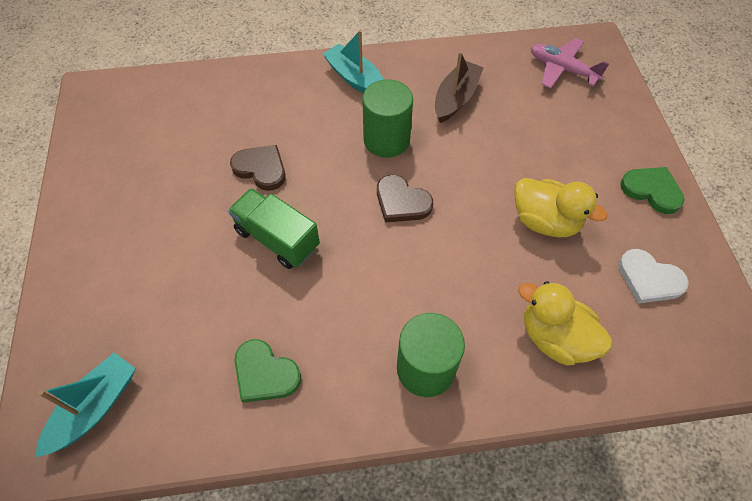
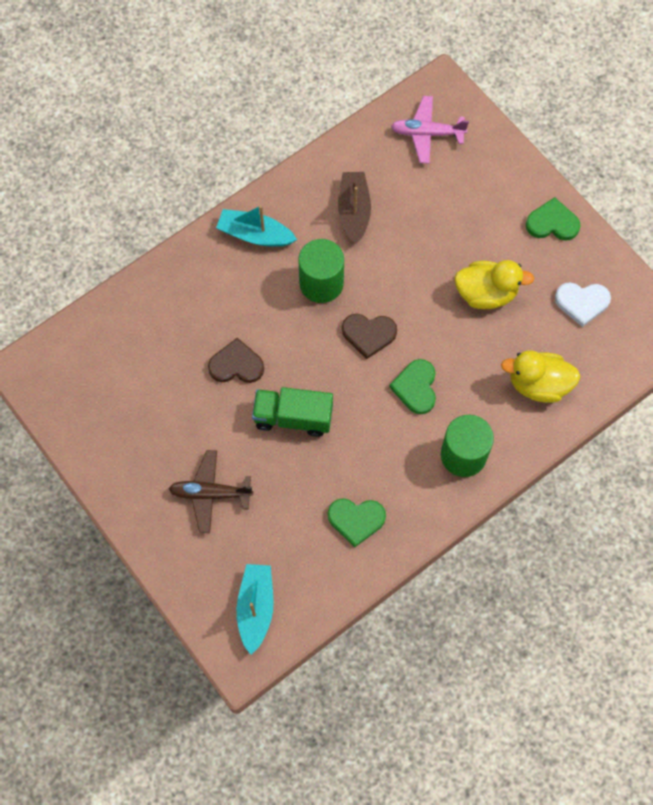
camera: 30 degrees left, 10 degrees up
none -> brown plane [169,450,253,533]
none -> green heart [389,359,436,414]

